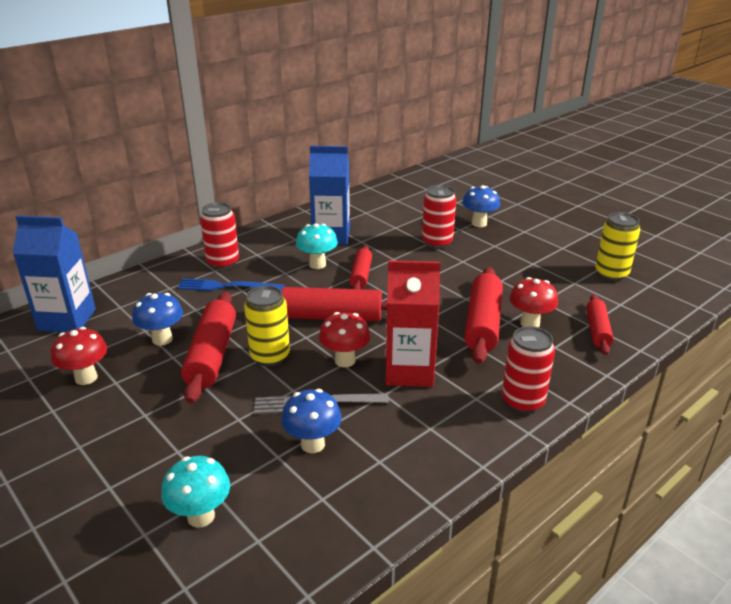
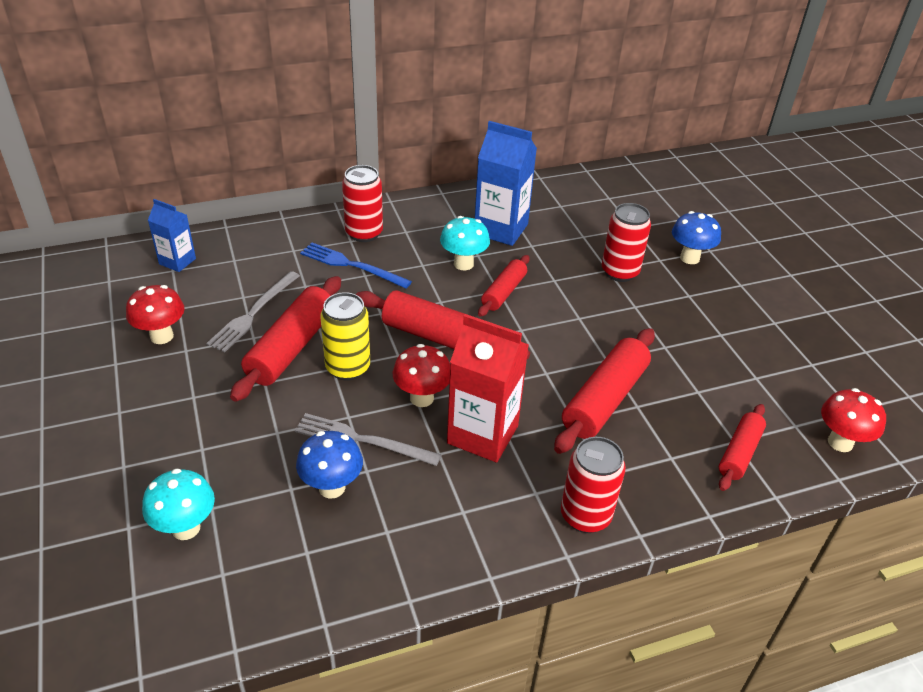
camera: 20 degrees right, 10 degrees up
blue carton [13,216,96,332] -> blue carton [148,199,196,272], size x0.57
blue mushroom [132,293,183,346] -> grey fork [206,271,300,353]
red mushroom [510,277,558,327] -> red mushroom moved to [821,388,886,452]
yellow can [595,212,640,281] -> none

